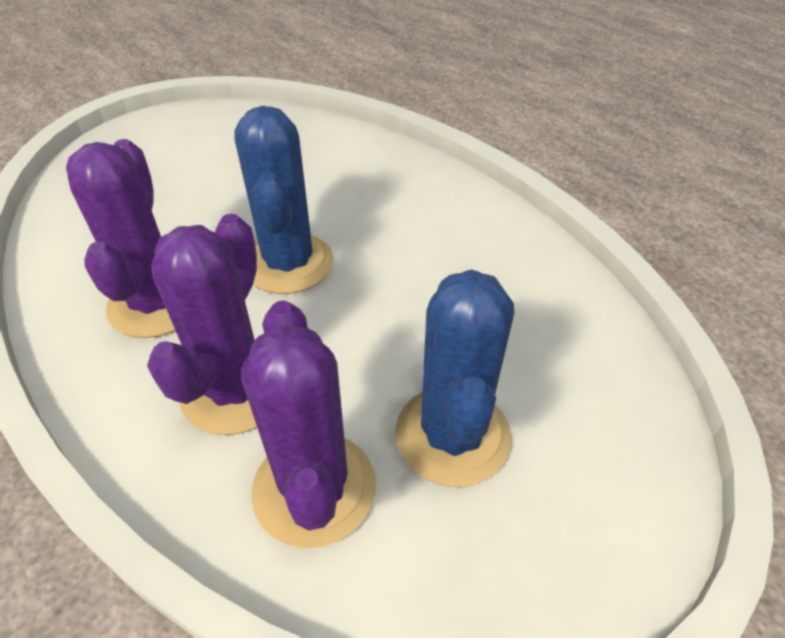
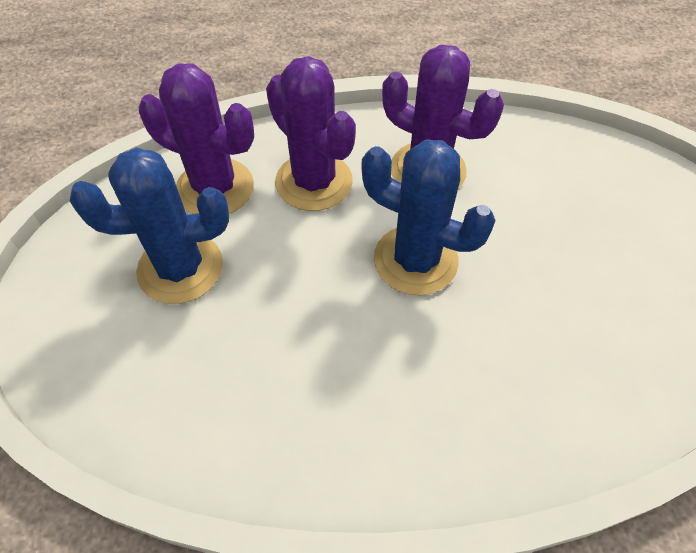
camera: 125 degrees right, 10 degrees up
blue cactus [395,269,514,487] -> blue cactus turned 45 degrees counterclockwise [70,147,229,304]

